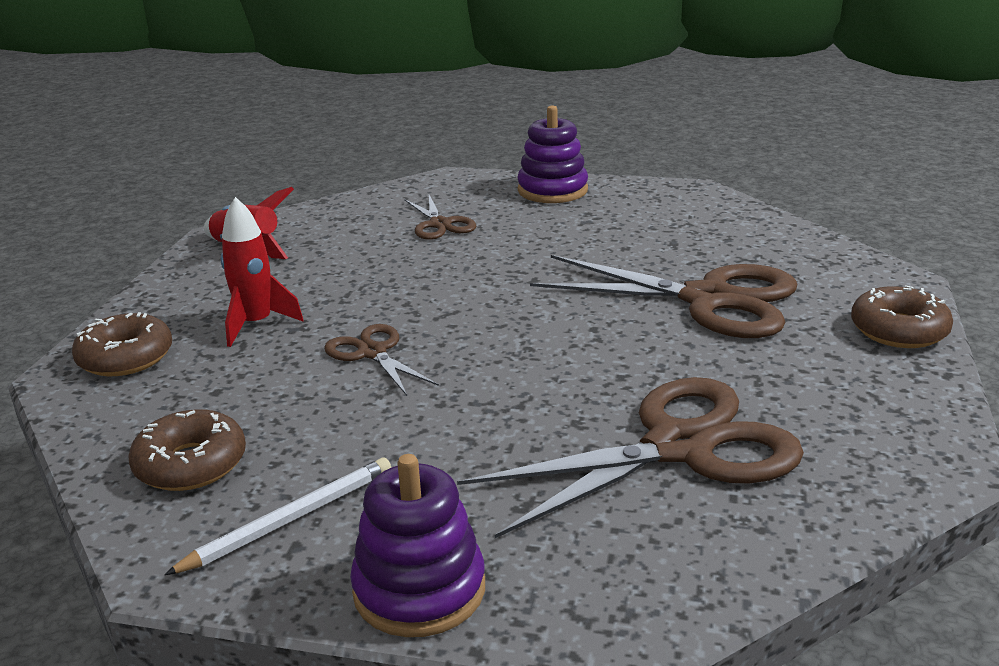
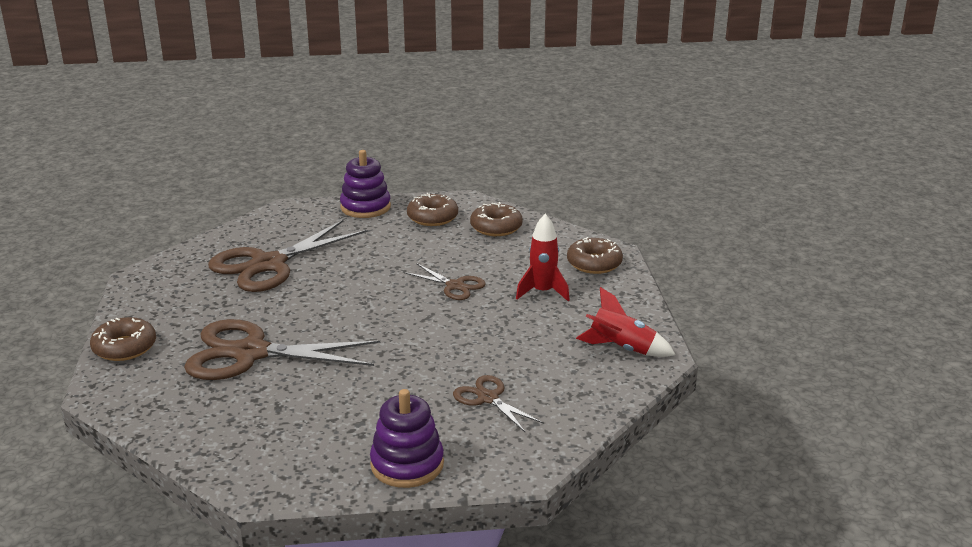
camera: 160 degrees right, 0 degrees up
white pencil [164,457,391,575] -> brown donut [407,193,458,226]

